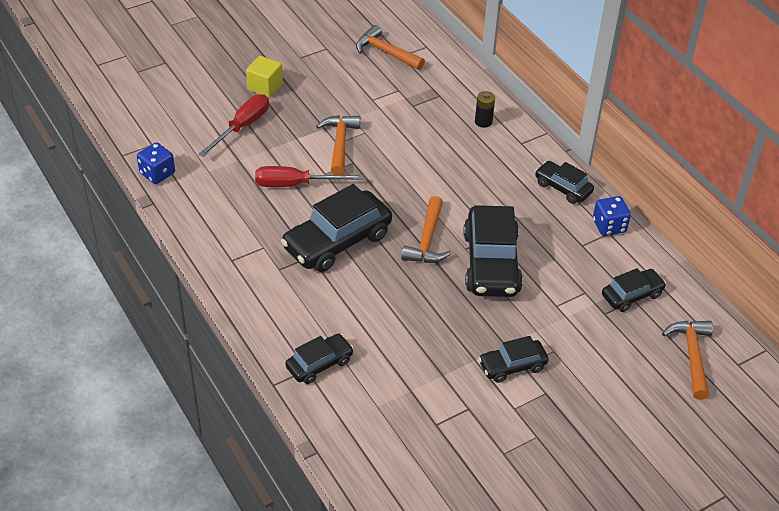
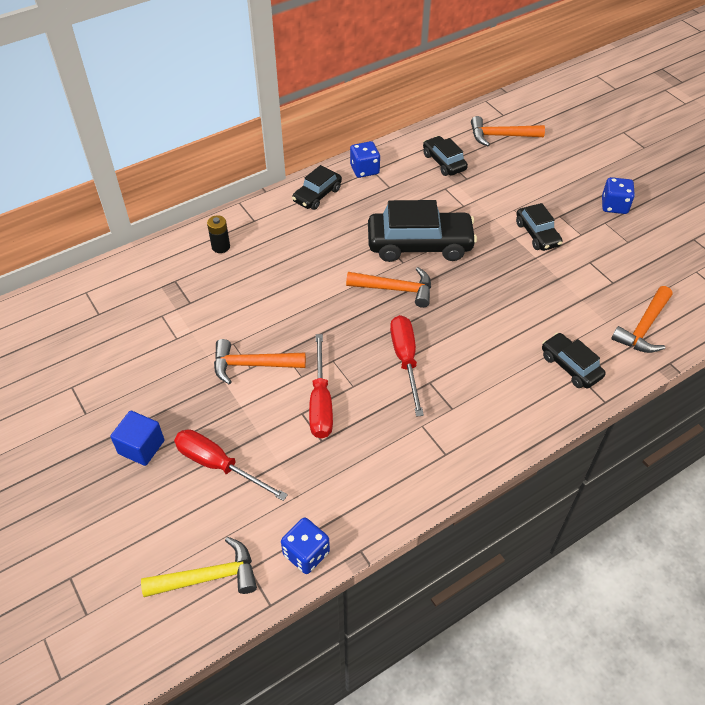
camera: 90 degrees left, 5 degrees up
yellow cube [246,56,283,98] -> blue cube [110,411,164,466]
black car [281,184,392,272] -> red screwdriver [390,315,424,417]
orange hammer [356,25,425,70] -> orange hammer moved to [611,286,672,353]
none -> yellow hammer [141,537,257,597]
none -> blue dice [602,177,635,214]

